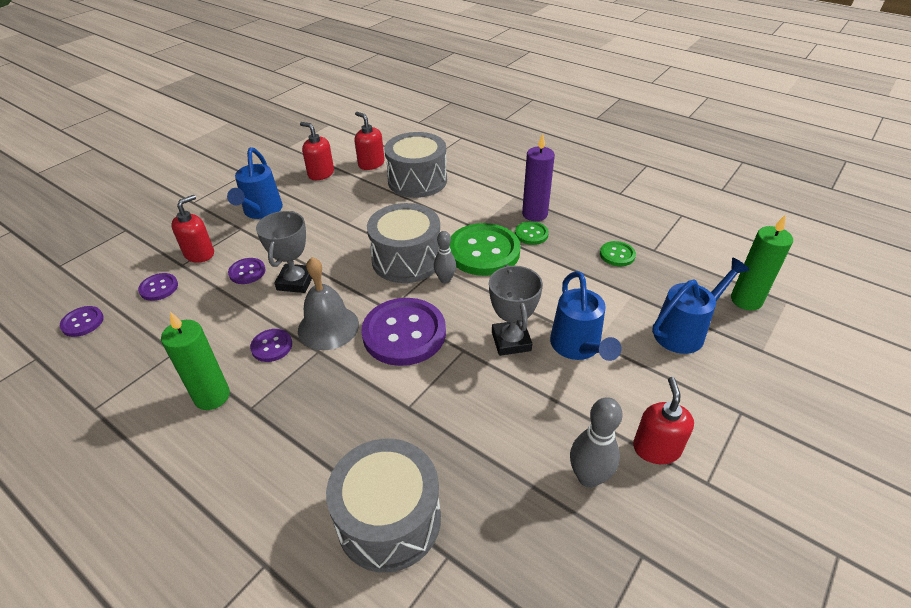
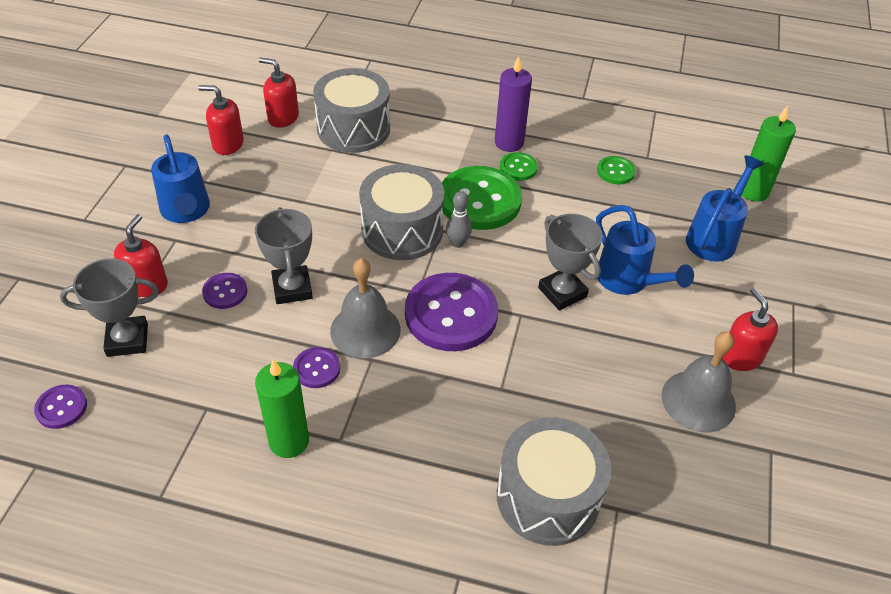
camera: 25 degrees left, 5 degrees up
purple button [138,273,178,301] -> grey trophy [60,258,159,357]
grey bowling pin [570,397,623,488] -> grey bell [662,332,736,432]

